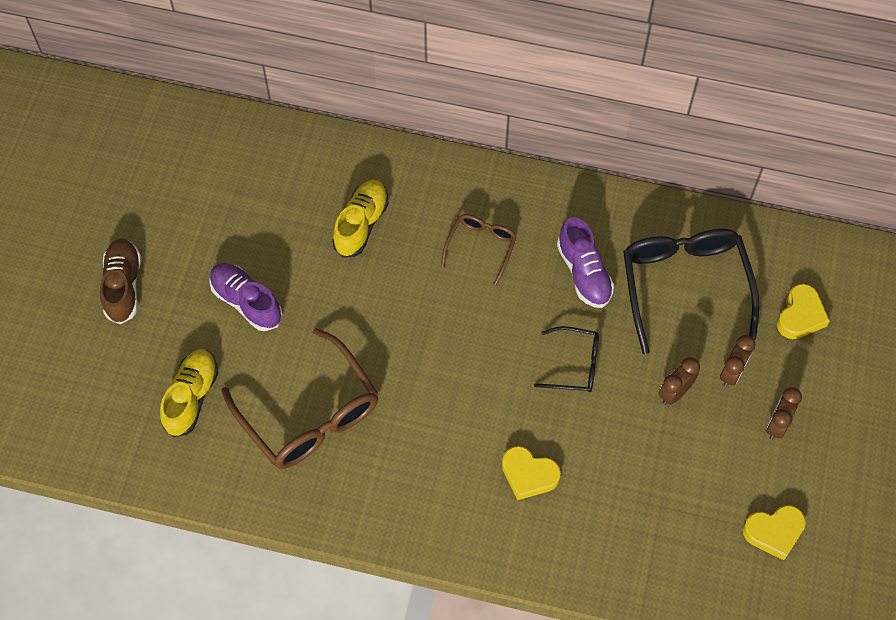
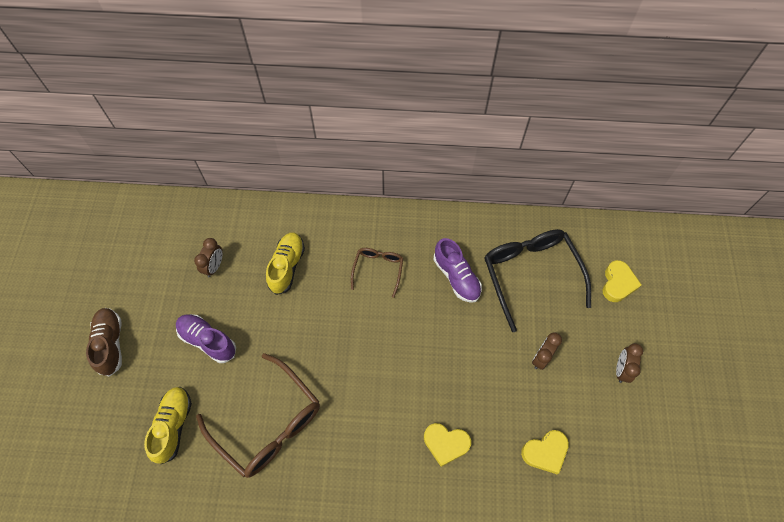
camera: 10 degrees left, 0 degrees up
black glasses [534,326,599,392] -> none
brown clock [720,335,756,387] -> brown clock moved to [194,238,223,277]
yellow heart [743,505,806,560] -> yellow heart moved to [521,430,569,474]

